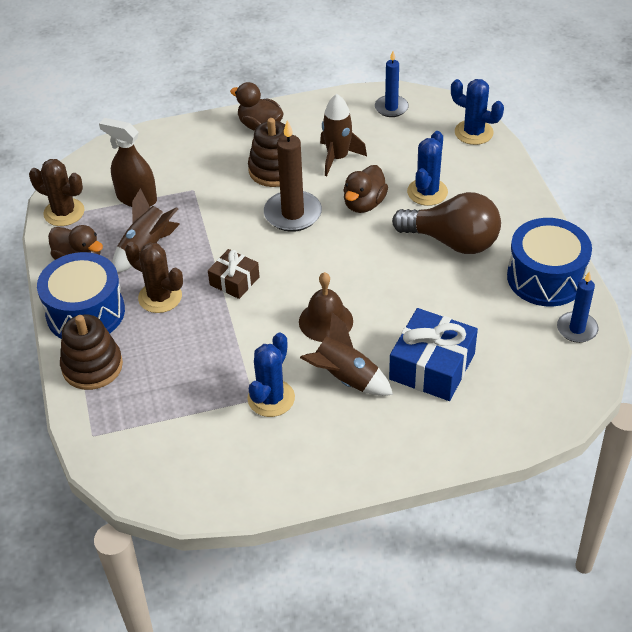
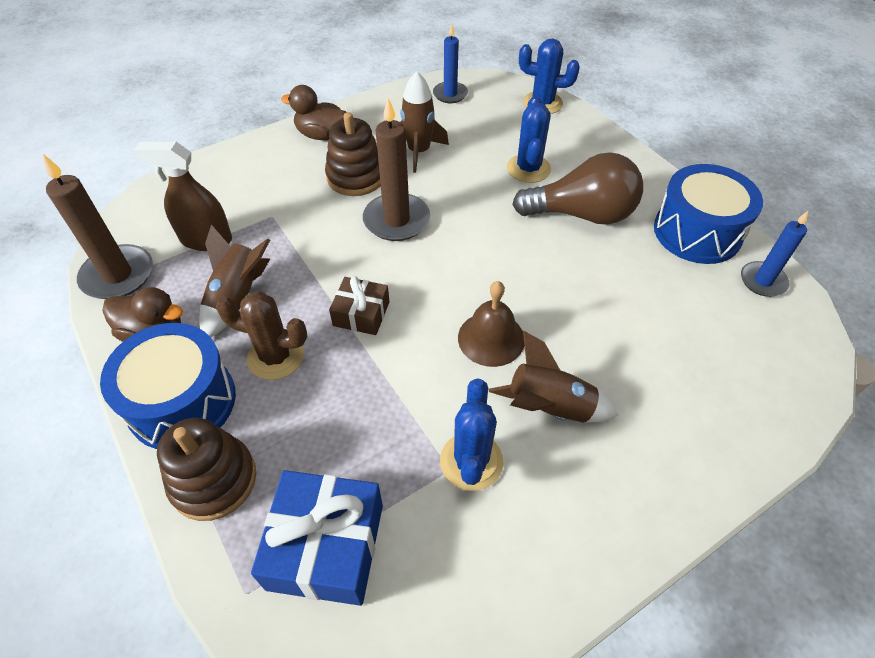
camera: 20 degrees left, 5 degrees up
brown cactus [29,159,85,226] -> brown candle [43,154,153,299]
brown duck [343,165,388,213] -> none
blue gift [389,308,478,401] -> blue gift moved to [251,470,383,606]

